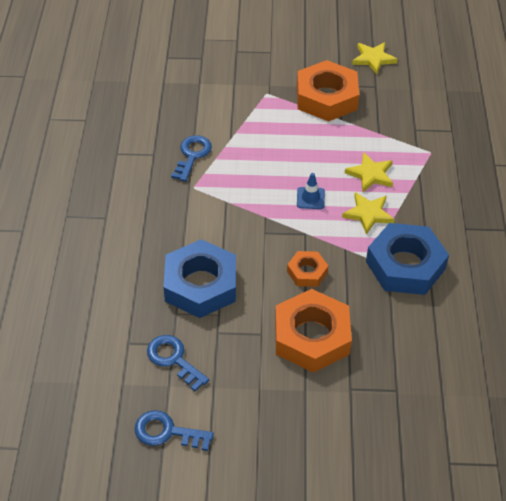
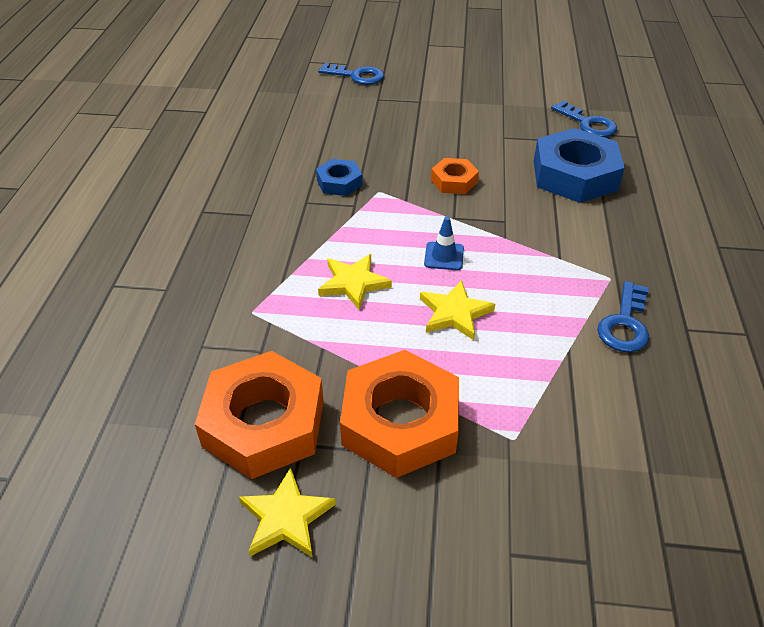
camera: 175 degrees left, 5 degrees down
blue key [135,410,214,451] -> blue key moved to [318,63,384,85]
orange nut [275,289,352,373] -> orange nut moved to [195,351,324,479]
yellow star [342,192,395,235] -> yellow star moved to [420,280,495,340]
blue nut [366,223,449,295] -> blue nut [316,159,362,196], size x0.51

